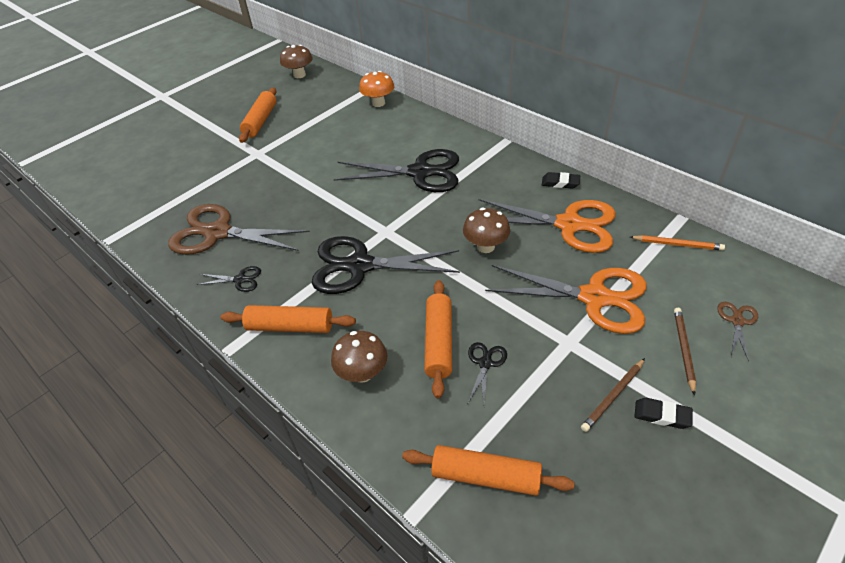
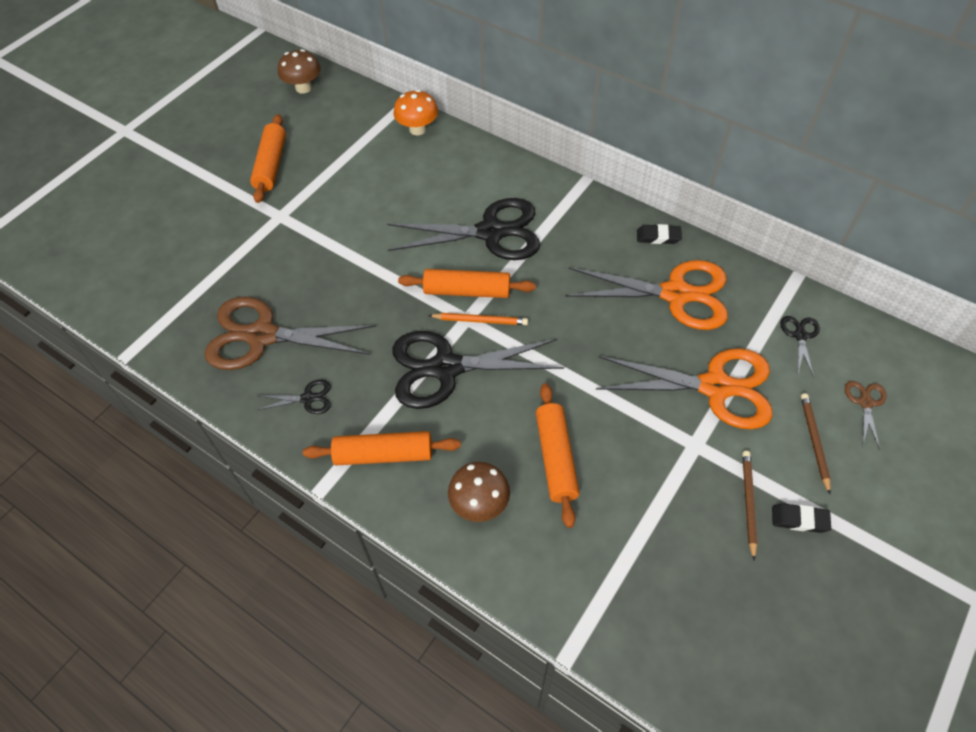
camera: 10 degrees left, 10 degrees up
orange rolling pin [402,445,575,496] -> orange rolling pin moved to [398,269,536,298]
brown mushroom [463,208,510,253] -> none
black scissors [468,342,507,404] -> black scissors moved to [780,316,820,377]
brown pencil [581,358,645,432] -> brown pencil turned 150 degrees clockwise [742,451,758,561]
orange pencil [630,235,725,251] -> orange pencil moved to [428,313,528,325]

